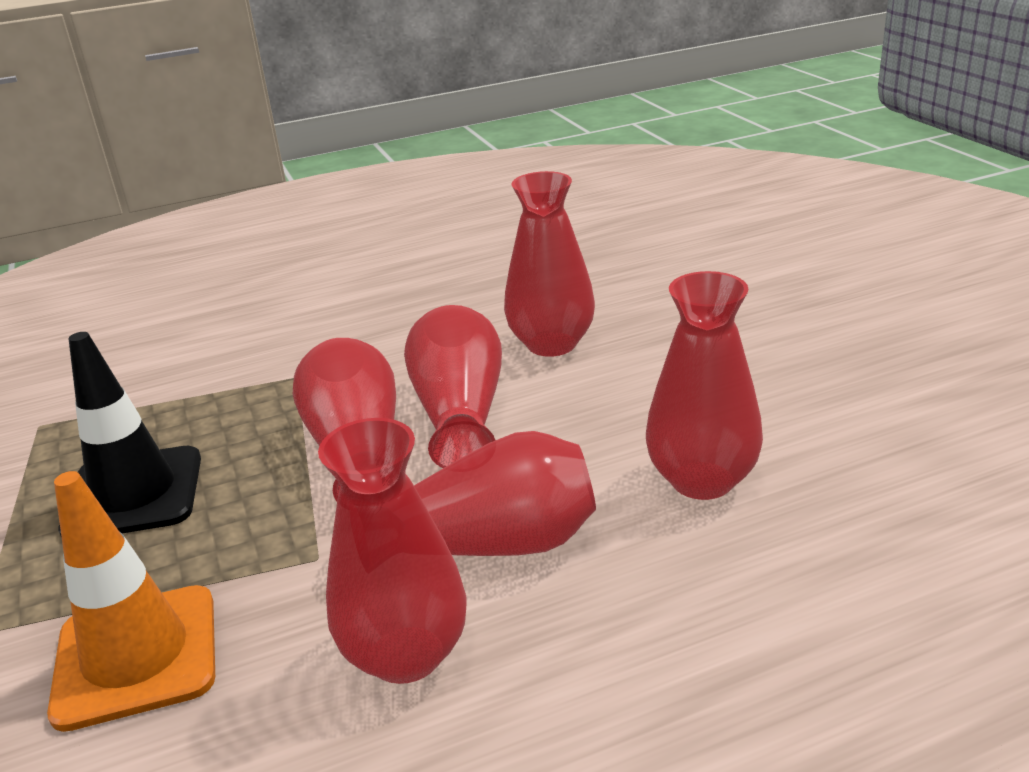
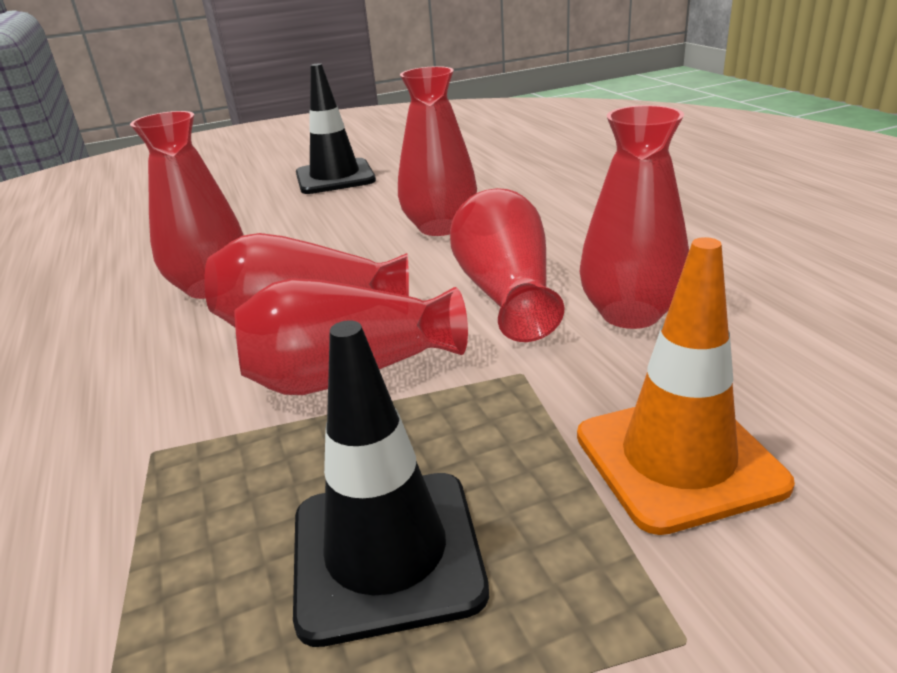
camera: 90 degrees left, 0 degrees up
none -> black traffic cone [296,63,376,194]

